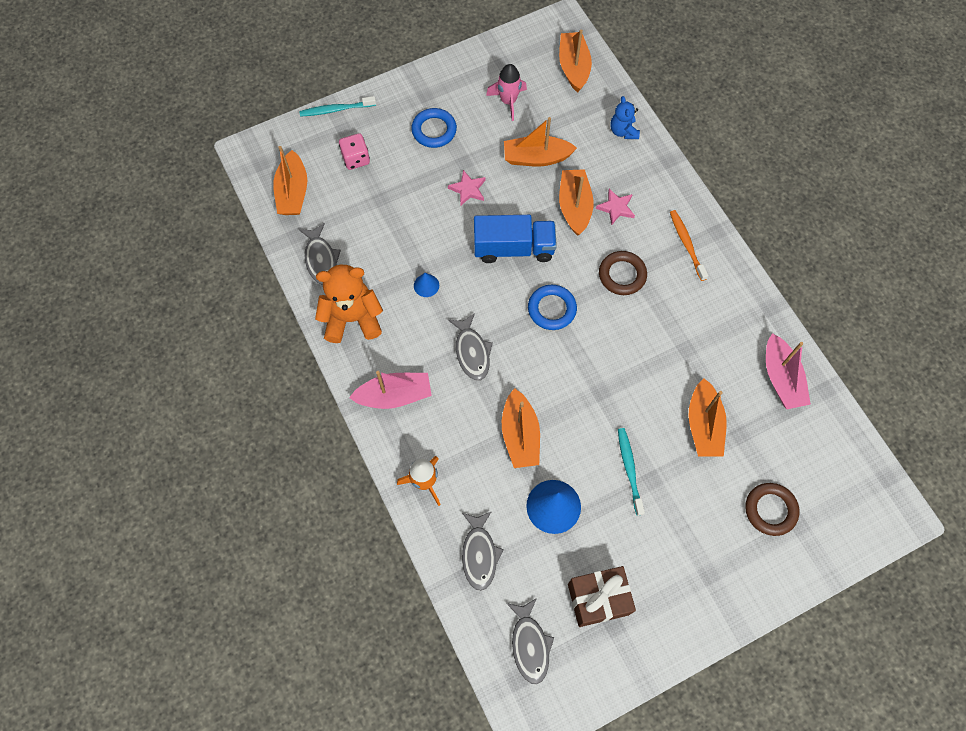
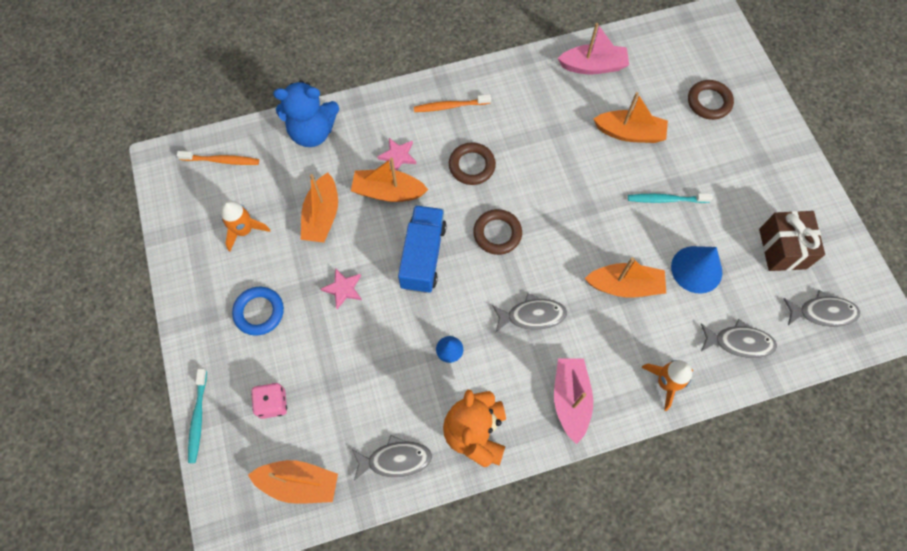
camera: 80 degrees left, 0 degrees up
pink rocket [486,64,527,121] -> orange rocket [221,201,270,251]
blue ring [528,285,577,330] -> brown ring [473,209,522,255]
orange boat [559,30,592,93] -> orange toothbrush [177,151,259,165]
blue teddy bear [610,96,640,139] -> blue teddy bear [273,80,339,147], size x1.80

